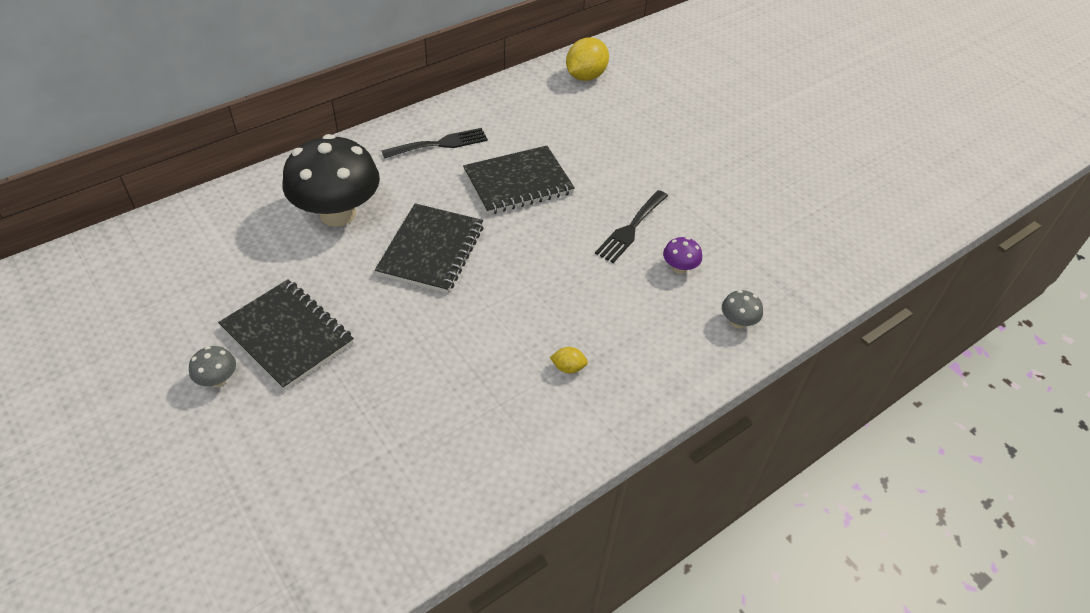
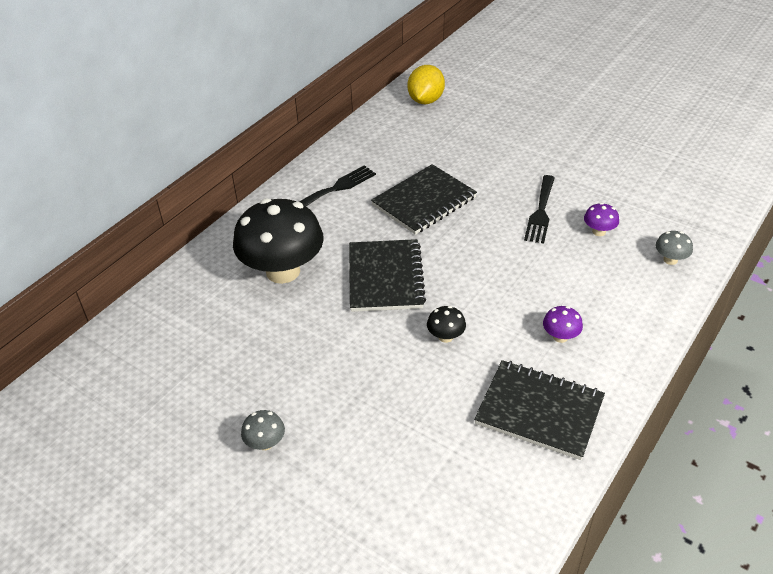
camera: 15 degrees left, 5 degrees down
black notebook [218,279,354,391] -> black notebook moved to [474,360,605,460]
yellow lemon [550,347,588,373] -> purple mushroom [543,306,583,343]
none -> black mushroom [427,306,466,343]

